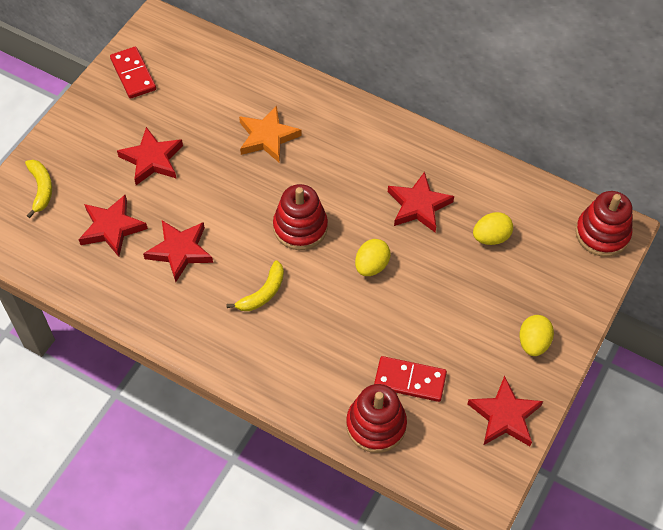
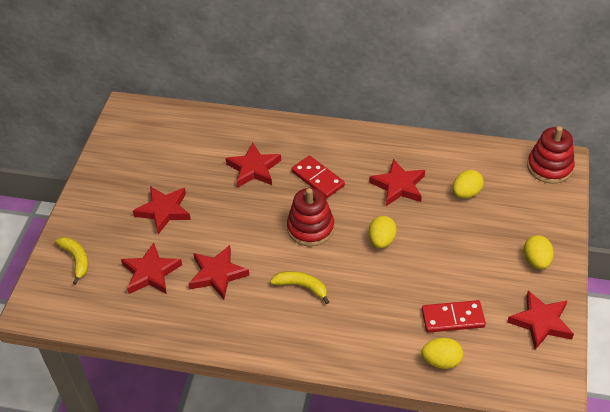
camera: 15 degrees left, 10 degrees down
red domino [110,46,156,99] -> red domino moved to [291,156,345,198]
yellow banana [226,260,284,311] -> yellow banana turned 90 degrees counterclockwise [270,271,329,304]
orange star [239,105,302,163] -> red star [226,142,281,188]
red stacking toy [346,384,407,453] -> yellow egg [422,338,463,369]

